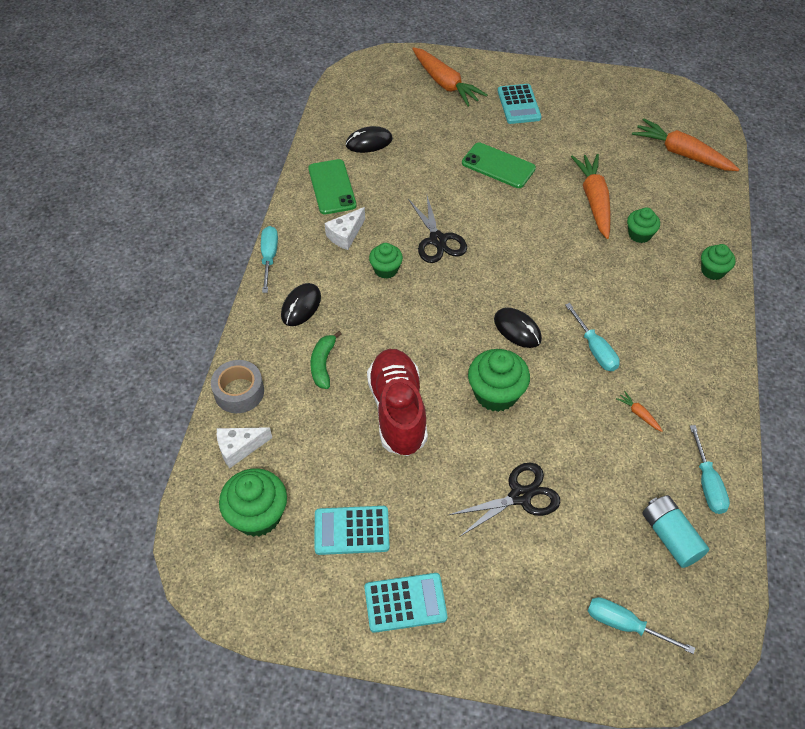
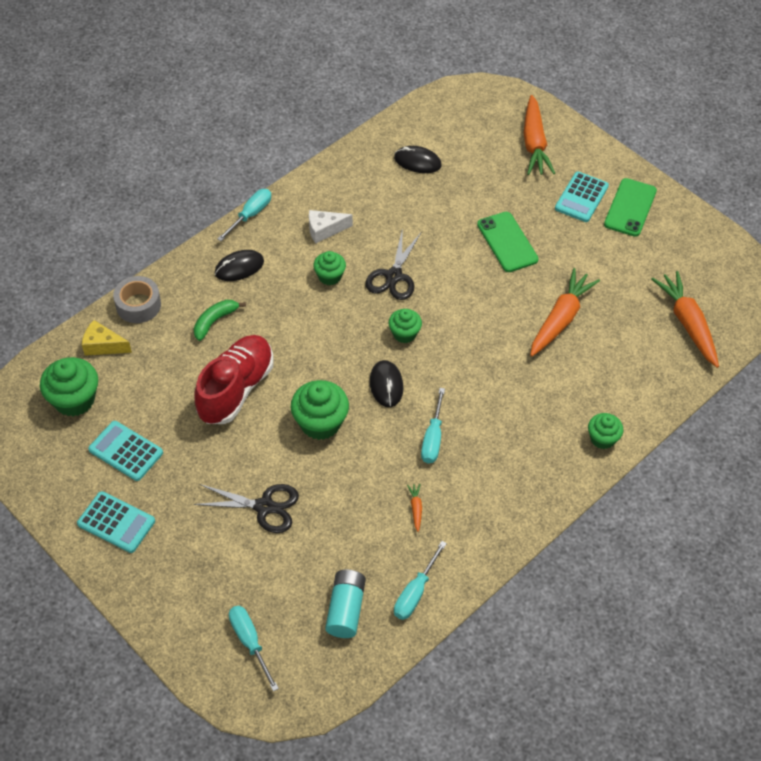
camera: 35 degrees right, 0 degrees up
white cheese [217,427,272,468] -> yellow cheese [82,320,132,356]
green phone [308,159,356,214] -> green phone moved to [604,178,657,237]
green cupcake [627,208,660,243] -> green cupcake moved to [388,309,422,343]

